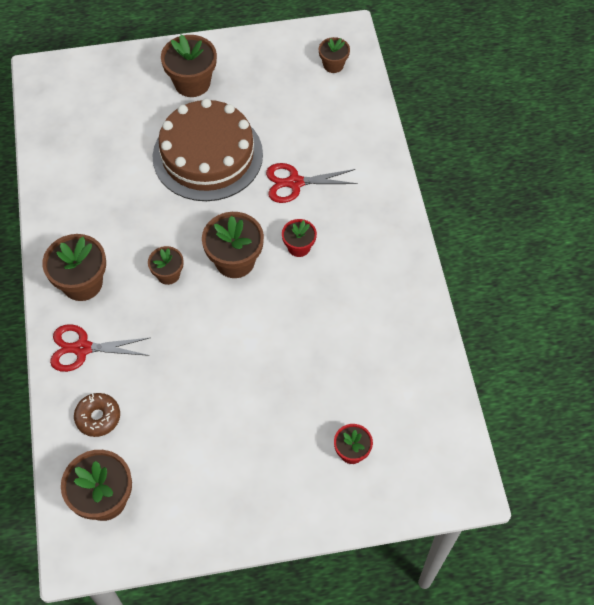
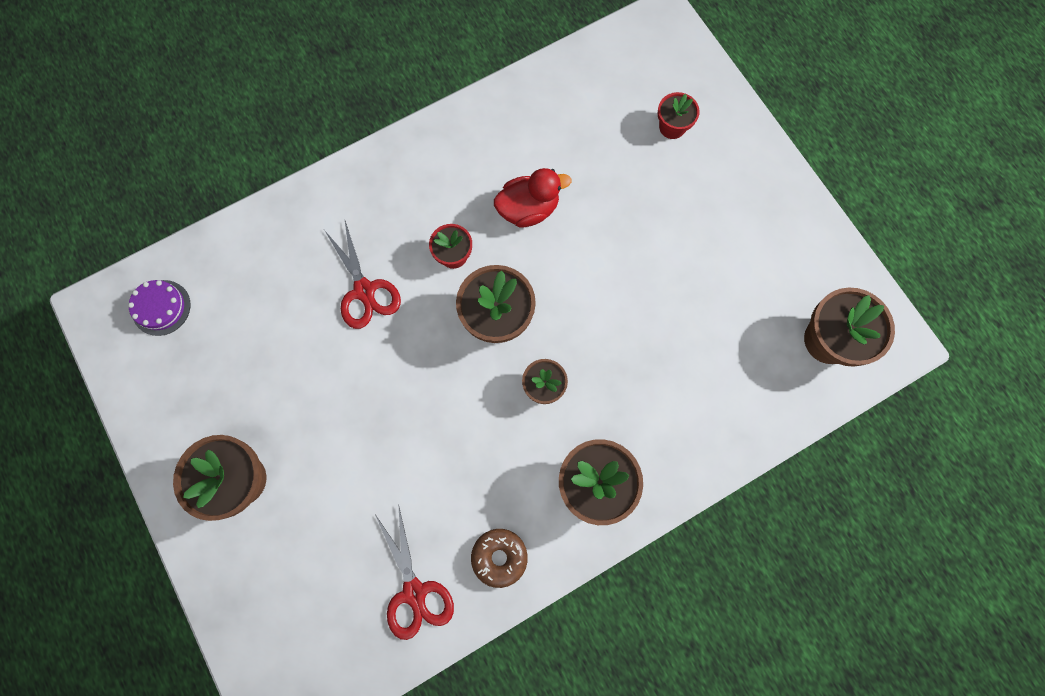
camera: 110 degrees left, 15 degrees up
red scissors [50,324,150,372] -> red scissors moved to [375,504,454,640]
brown donut [74,393,120,437] -> brown donut moved to [471,529,528,588]
brown cake [153,98,263,201] -> none
brown flower pot [319,37,350,73] -> purple cake [128,280,191,336]
none -> red duck [494,168,571,228]

